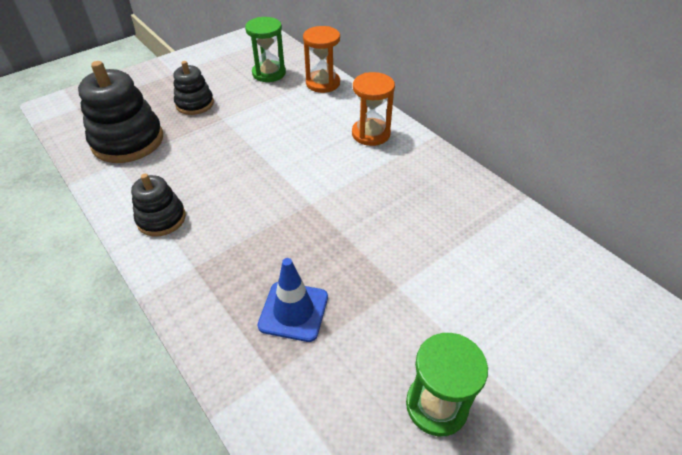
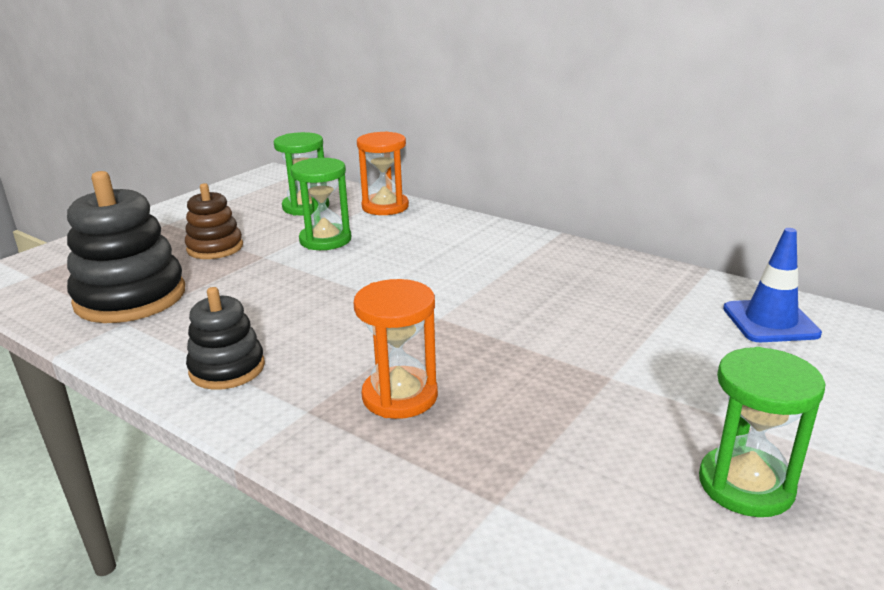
camera: 15 degrees left, 20 degrees down
black stacking toy [174,61,214,115] -> brown stacking toy [185,183,243,259]
blue traffic cone [258,258,328,342] -> blue traffic cone moved to [723,228,822,342]
orange hourglass [352,72,395,146] -> orange hourglass moved to [354,279,438,419]
none -> green hourglass [291,158,351,250]

